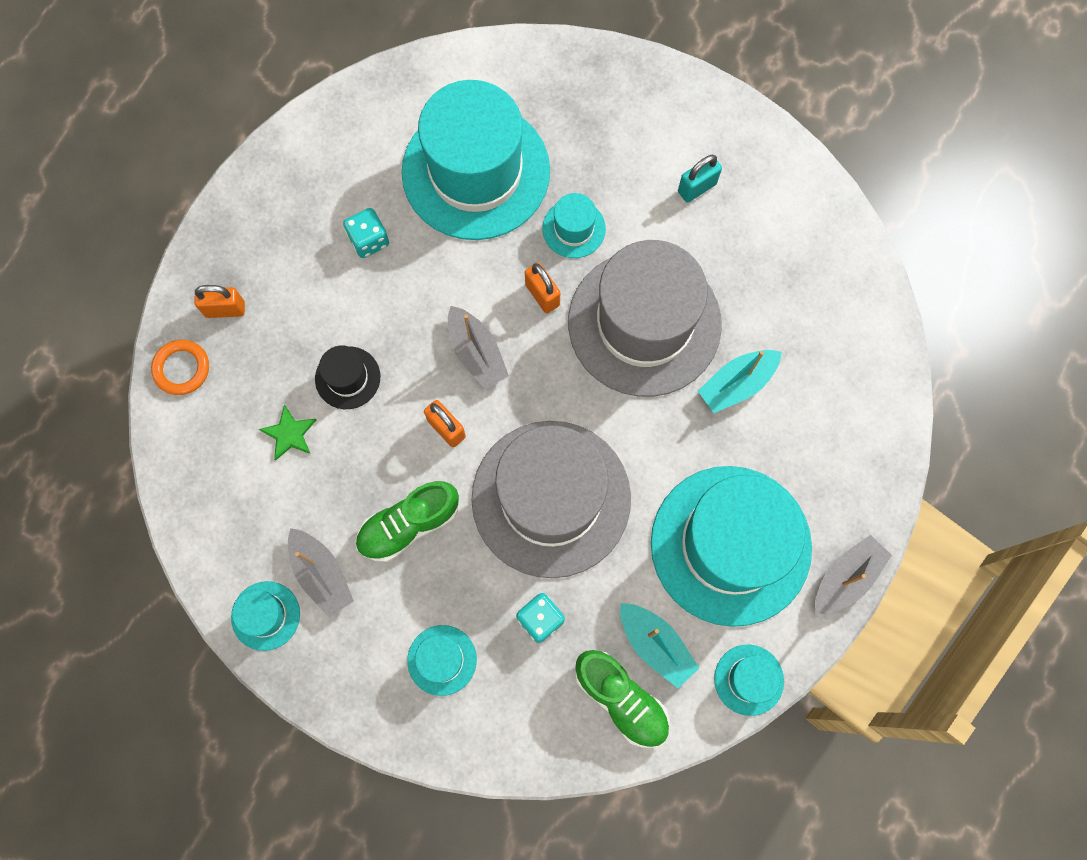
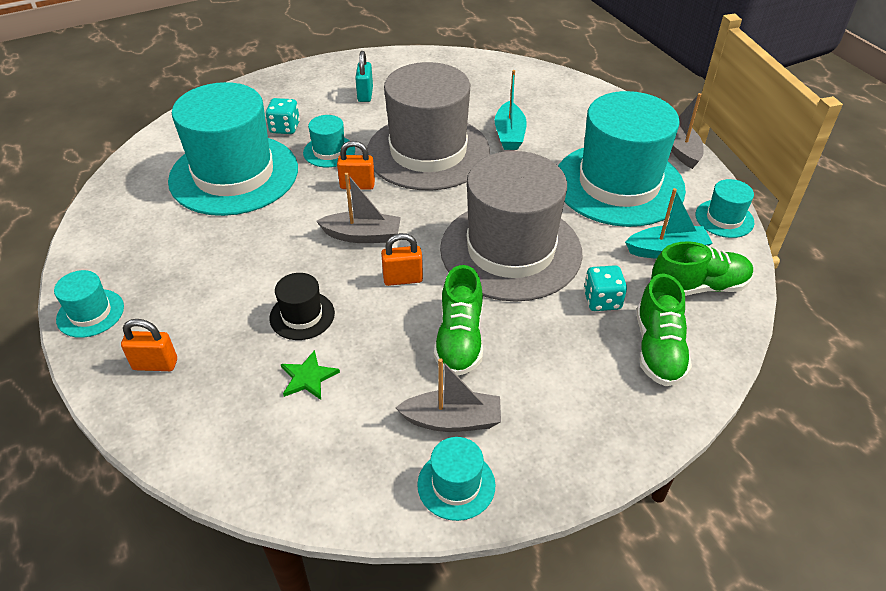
camera: 55 degrees left, 30 degrees down
orange ring [151,340,209,395] -> none
orange padlock [194,285,245,318] -> orange padlock turned 60 degrees clockwise [121,319,177,371]
turquoise dice [343,208,389,258] -> turquoise dice moved to [266,98,300,134]
turquoise hat [407,625,477,696] -> turquoise hat moved to [54,270,124,338]
none -> green shoe [637,273,692,386]

